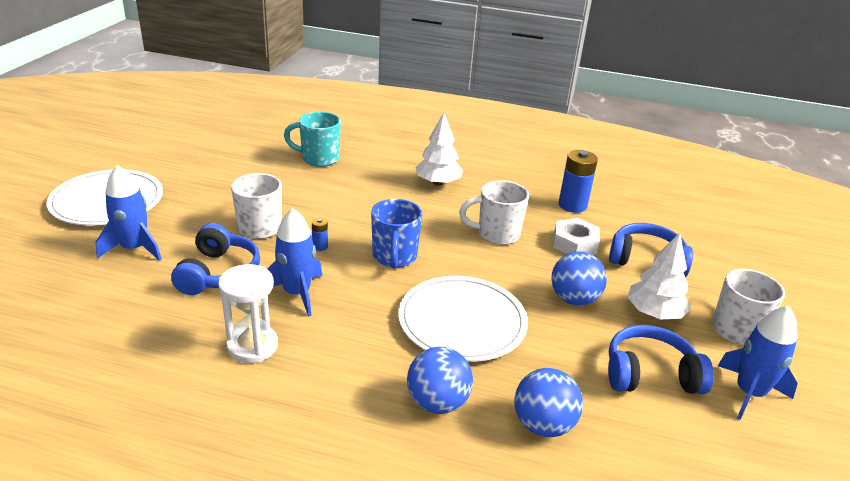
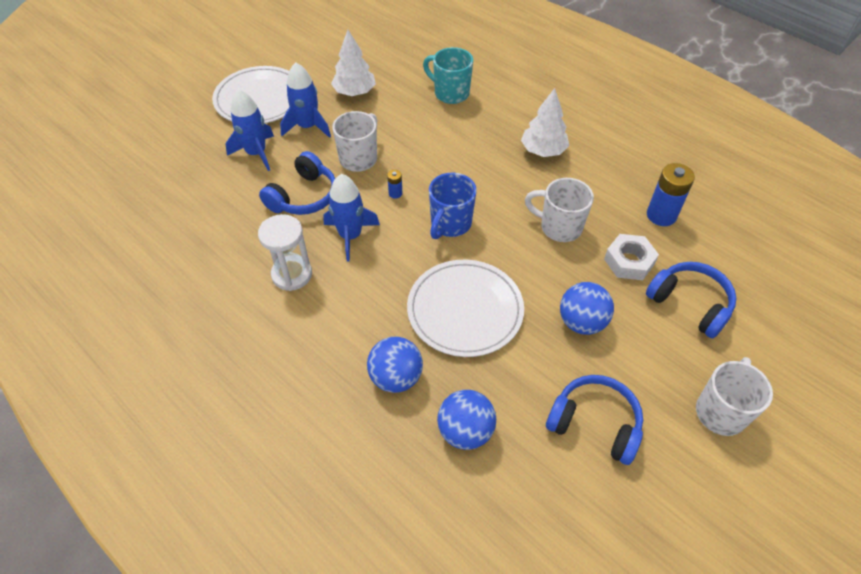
camera: 30 degrees right, 20 degrees up
white tree [627,232,691,319] -> white tree moved to [331,30,376,96]
blue rocket [718,306,798,420] -> blue rocket moved to [280,63,331,138]

